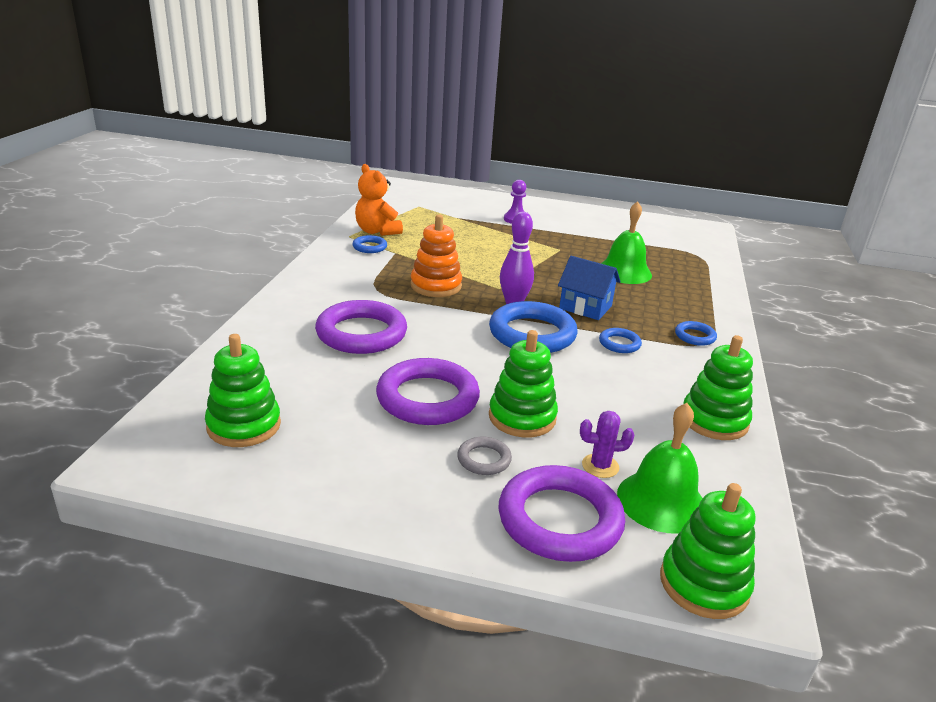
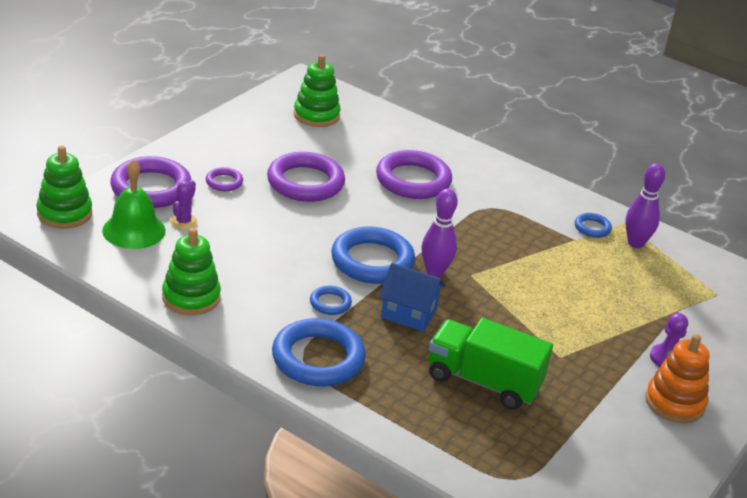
camera: 110 degrees right, 5 degrees up
orange teddy bear [355,164,403,236] -> purple bowling pin [625,163,665,248]
orange stacking toy [410,214,462,297] -> orange stacking toy moved to [645,334,709,423]
grey ring [457,437,512,475] -> purple ring [206,167,243,191]
green stacking toy [489,330,558,437] -> none
blue house [558,256,621,320] -> blue house turned 60 degrees clockwise [379,263,445,332]
green bell [601,201,652,284] -> green truck [429,318,553,410]
blue ring [675,321,717,346] -> blue ring [272,318,366,386], size x2.10

